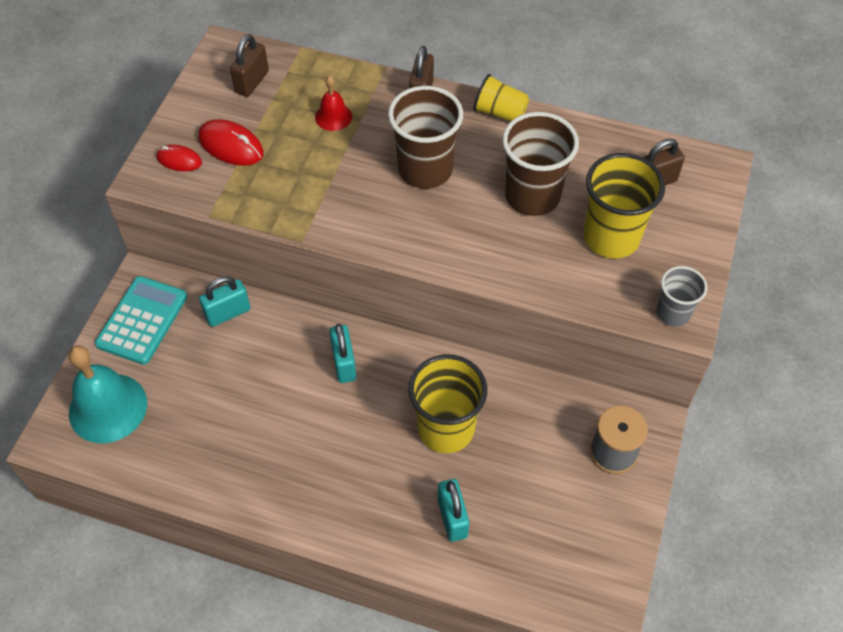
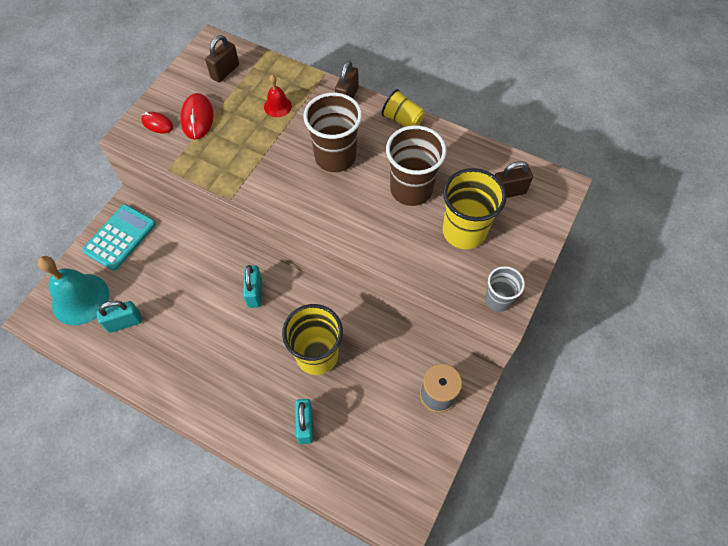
camera: 10 degrees right, 5 degrees up
red mouse [198,119,264,166] -> red mouse turned 45 degrees clockwise [180,93,214,140]
turquoise padlock [199,276,250,327] -> turquoise padlock moved to [97,301,142,333]

